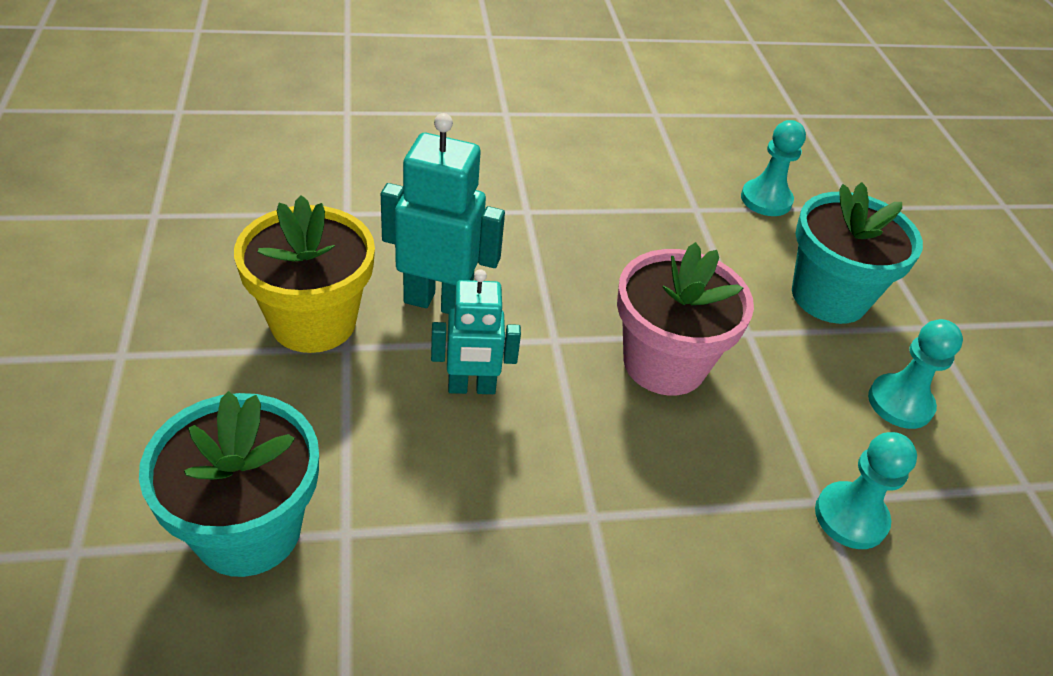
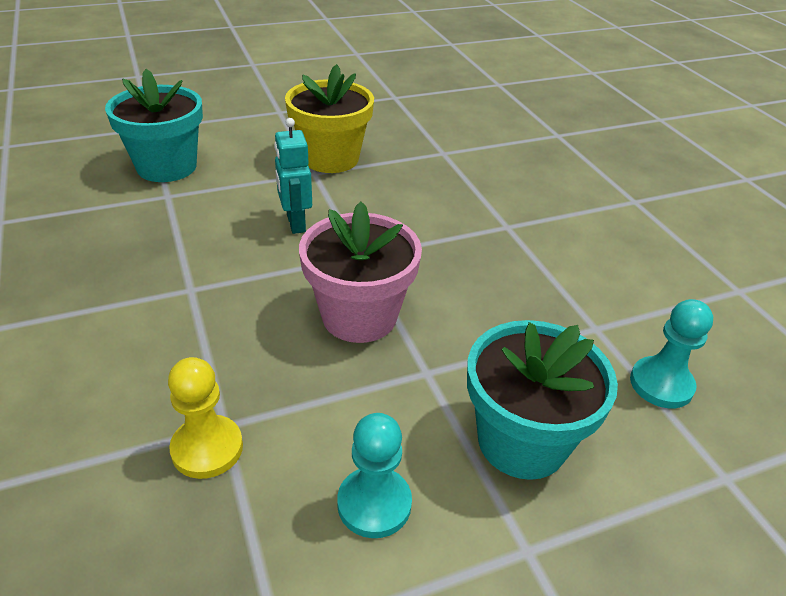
camera: 80 degrees right, 5 degrees down
turquoise robot [381,113,505,314] -> none
turquoise pawn [815,432,917,549] -> yellow pawn [168,357,243,479]

